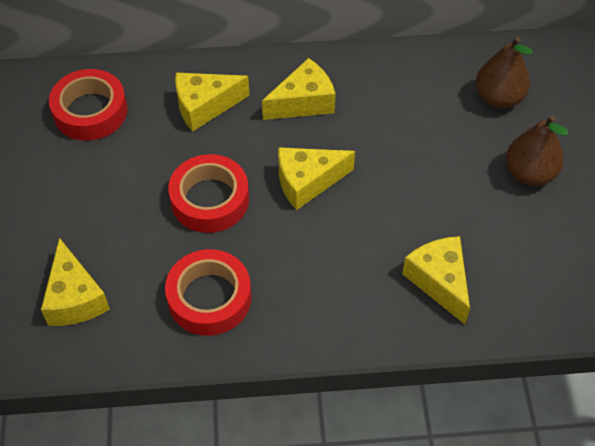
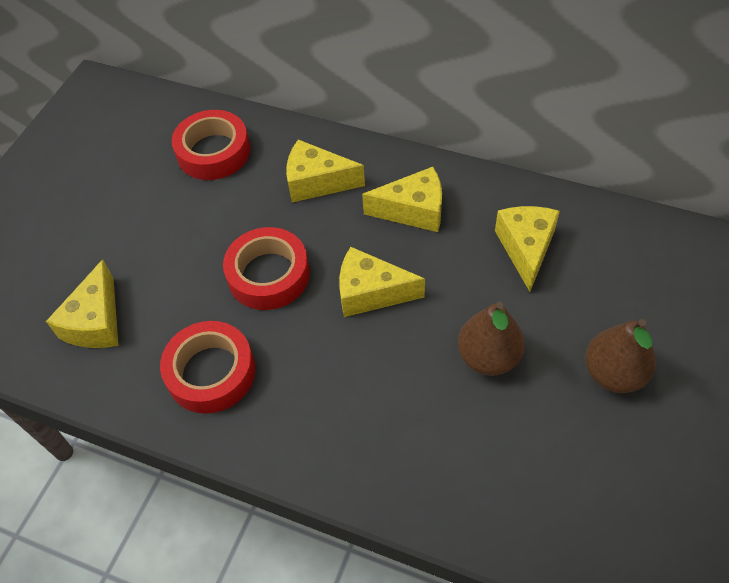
camera: 30 degrees right, 0 degrees up
yellow cheese [402,236,470,324] -> yellow cheese moved to [495,206,560,292]
brown pear [476,37,533,108] -> brown pear moved to [458,301,525,376]

